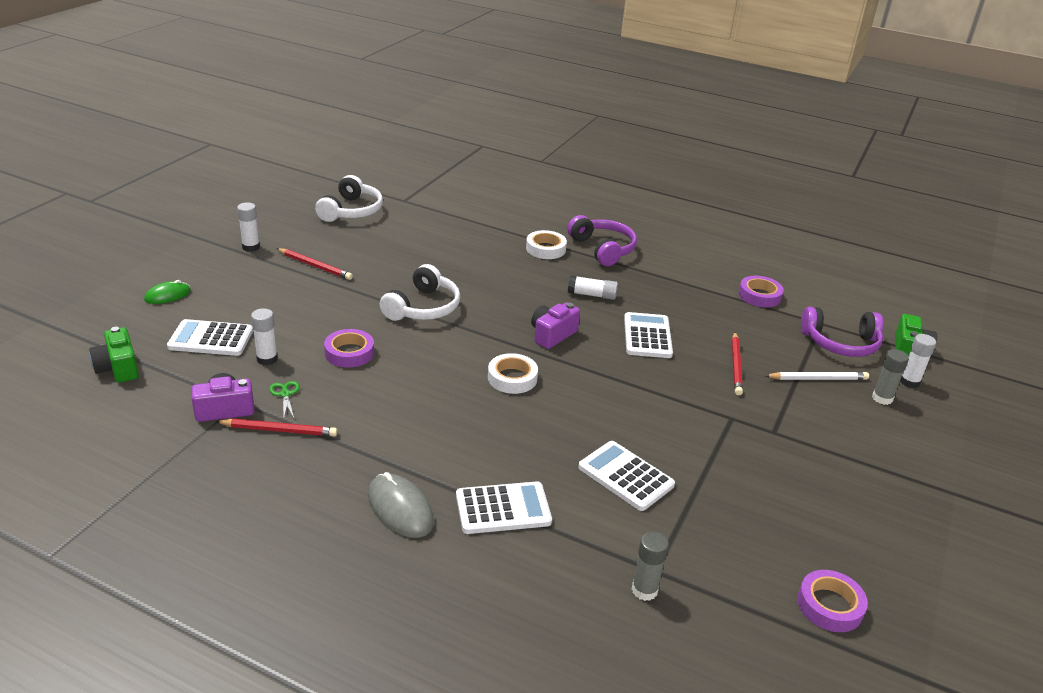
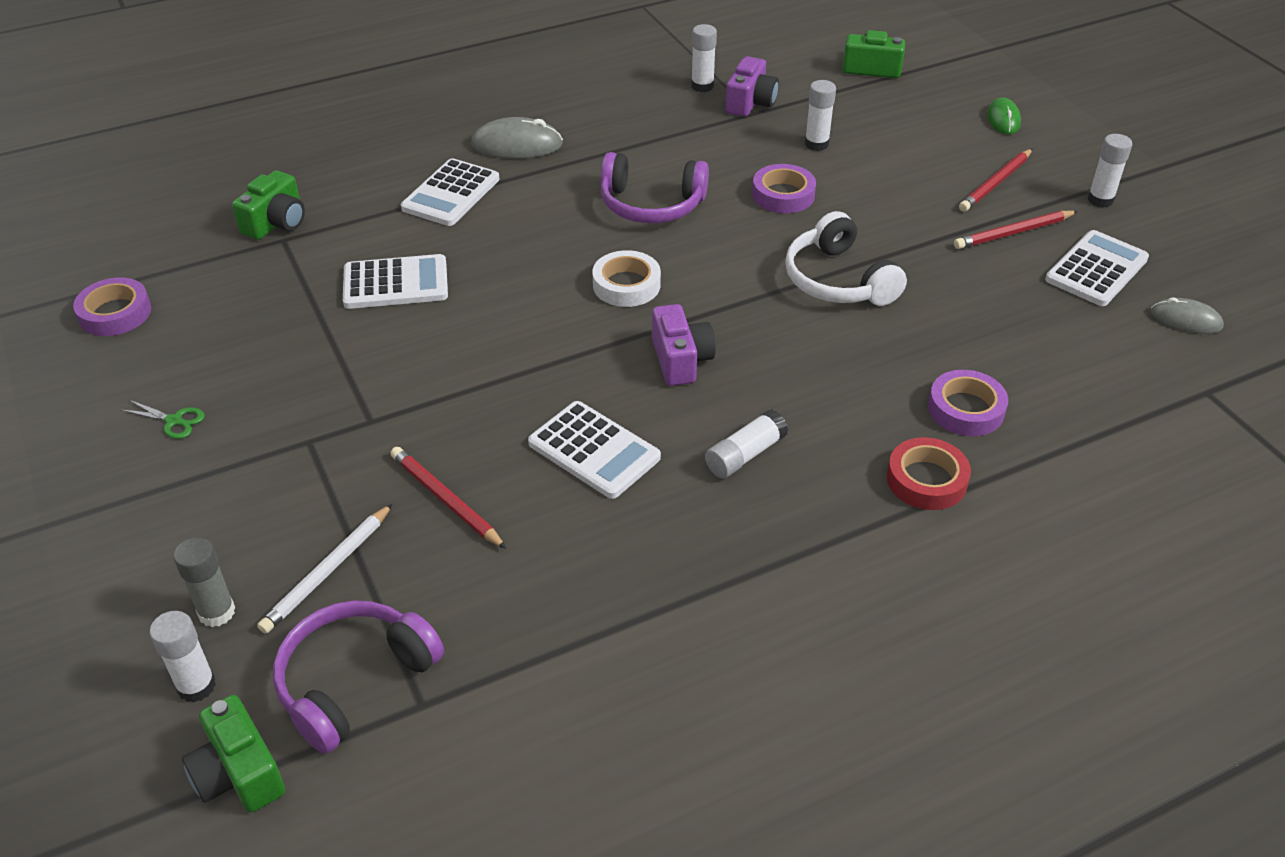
camera: 130 degrees right, 10 degrees up
white calculator [167,319,253,356] -> white calculator moved to [1045,230,1149,306]
red pencil [215,419,338,436] -> red pencil moved to [959,149,1032,212]
green scissors [269,381,300,418] -> green scissors moved to [120,399,205,439]
white headphones [315,175,383,222] -> grey mouse [1151,297,1224,334]
white tape [526,230,567,259] -> red tape [887,437,971,510]
purple headphones [567,215,637,266] -> purple headphones moved to [601,152,709,223]
grey glue stick [632,532,669,601] -> green camera [232,170,305,240]
purple tape [738,276,784,307] -> purple tape moved to [928,370,1008,436]
none -> white glue stick [691,24,717,92]

